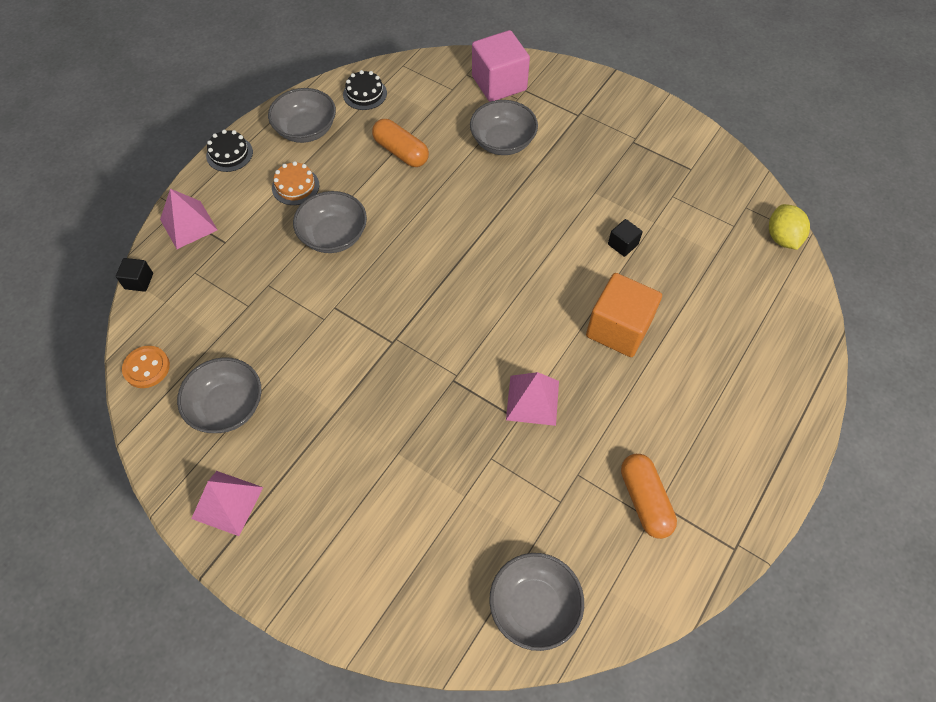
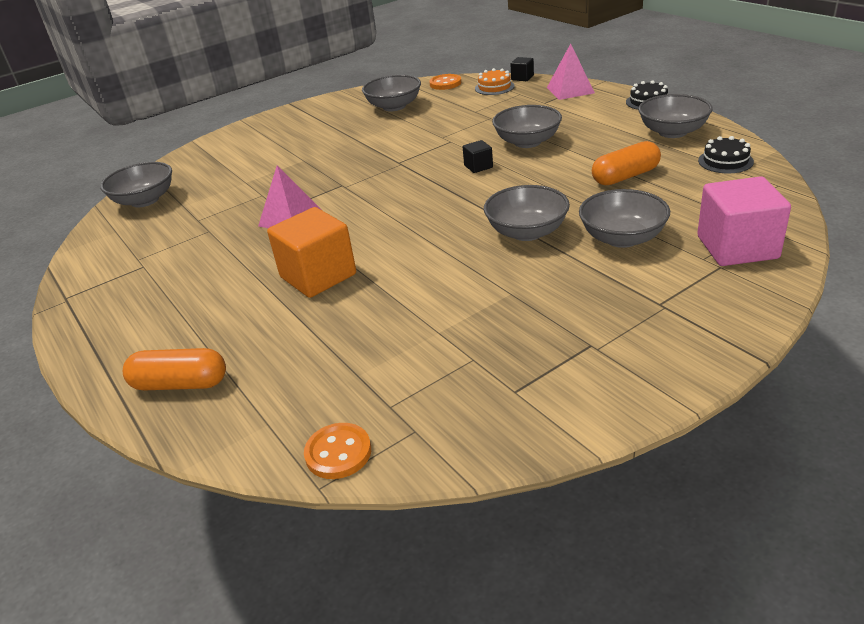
camera: 115 degrees right, 25 degrees down
pink pyramid [191,471,263,536] -> none
orange cake [272,161,319,205] -> orange cake moved to [475,68,515,95]
black cube [608,219,643,257] -> black cube moved to [463,140,493,173]
orange capsule [621,454,677,539] -> orange capsule moved to [123,348,226,390]
yellow lemon [769,204,810,250] -> orange button [304,423,371,479]
none -> grey bowl [484,185,570,241]

